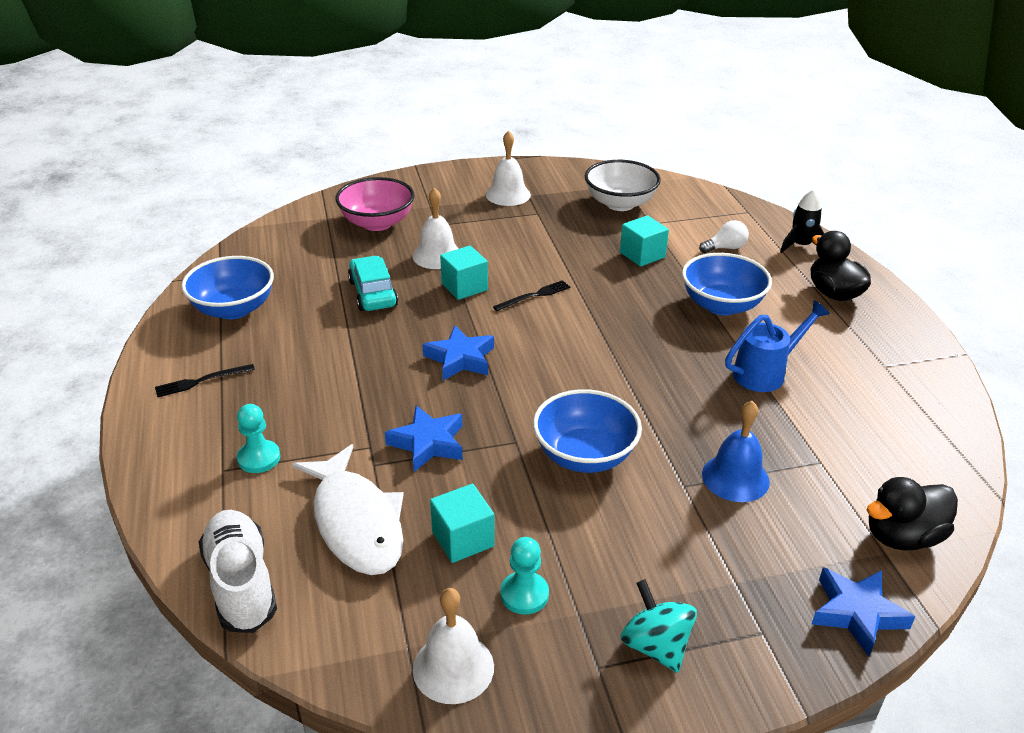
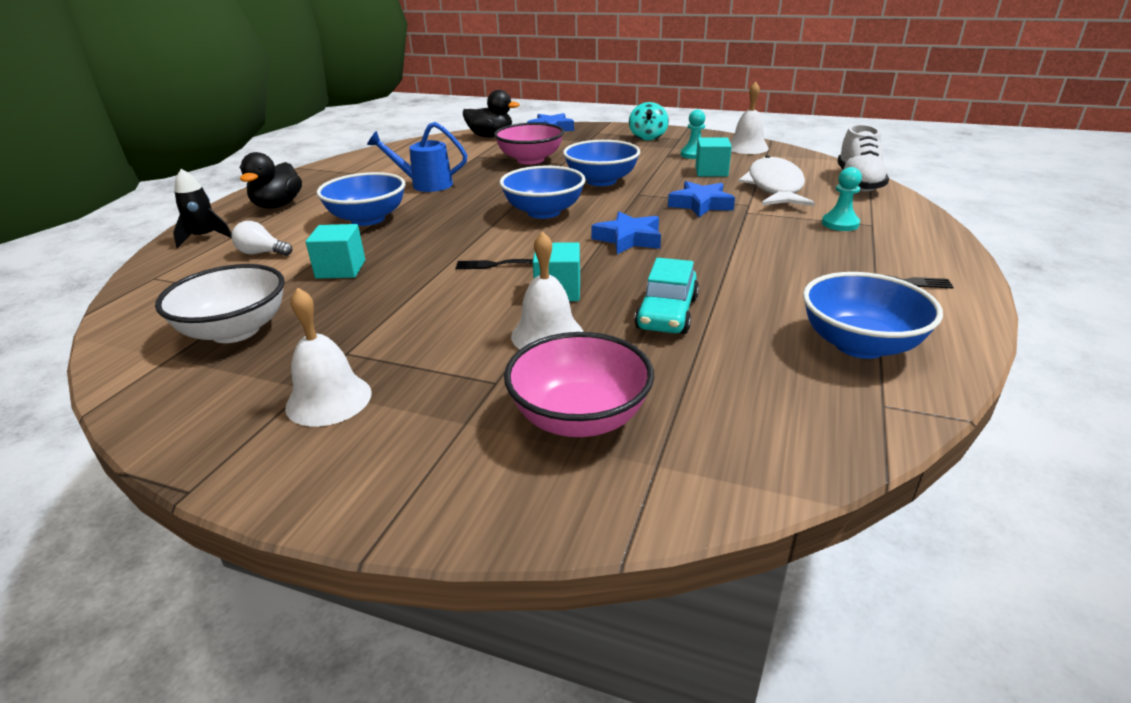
camera: 145 degrees left, 5 degrees down
blue bell [702,401,770,502] -> pink bowl [494,123,564,164]
none -> blue bowl [500,166,586,219]

